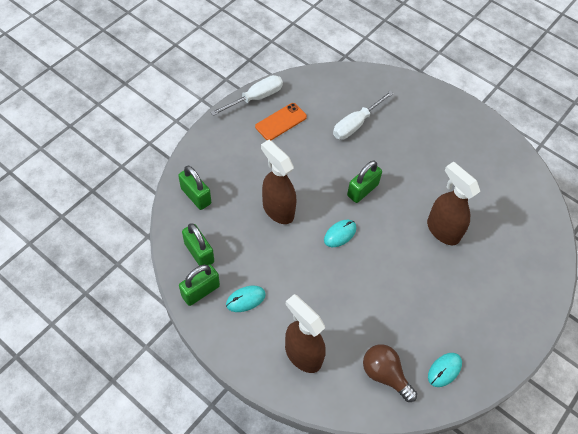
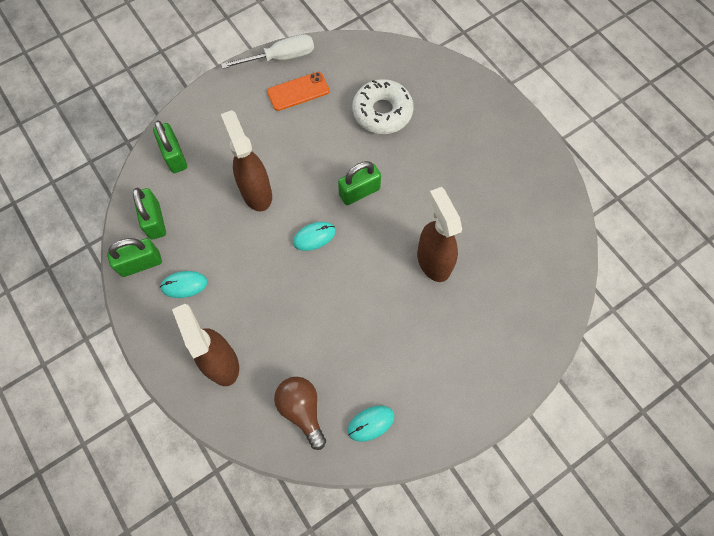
camera: 20 degrees right, 10 degrees up
white screwdriver [333,91,394,140] -> white donut [352,79,413,134]

